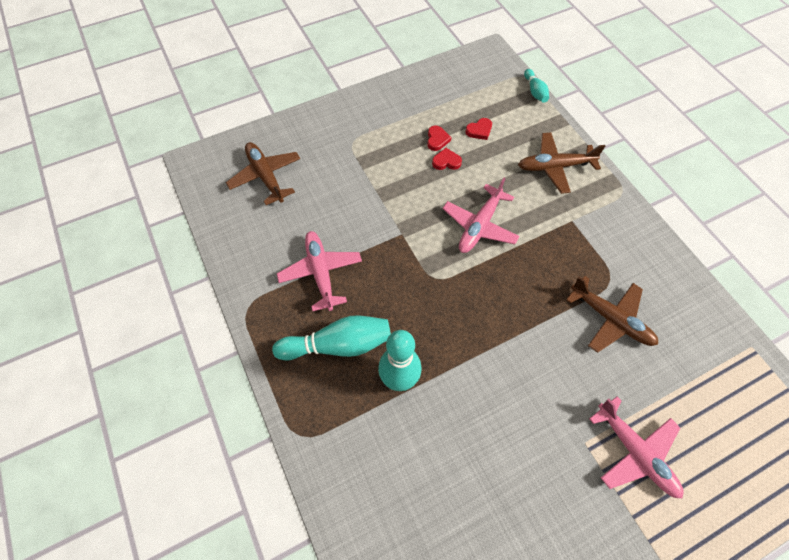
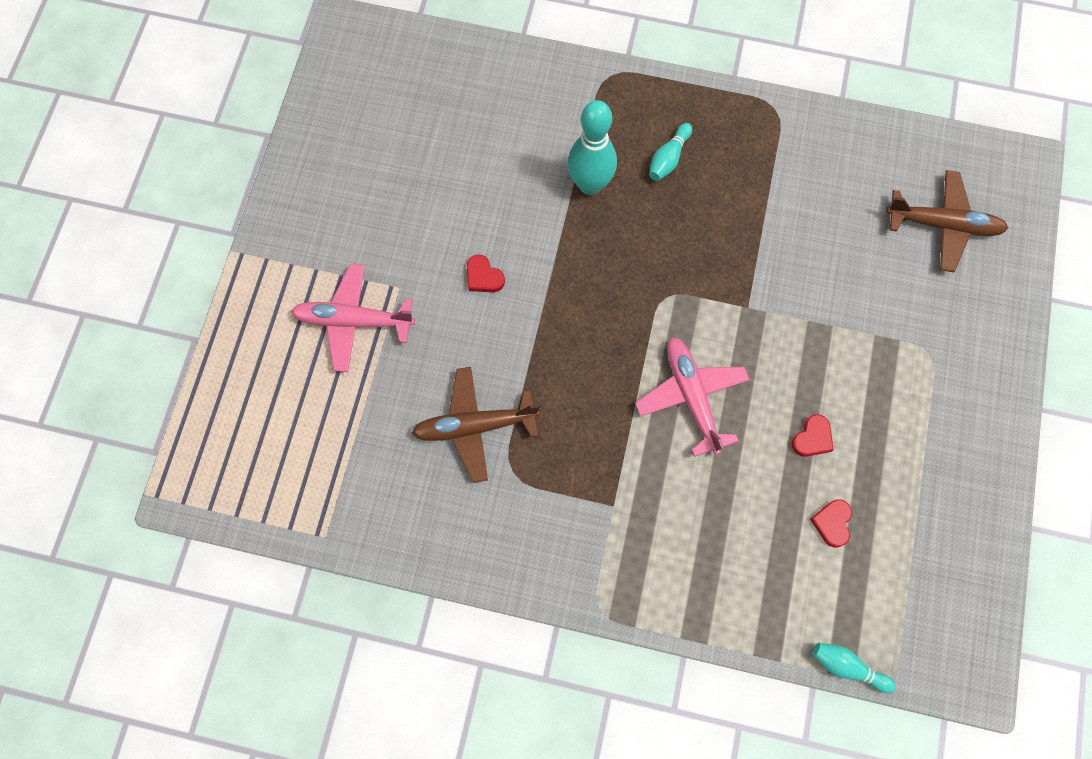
camera: 130 degrees right, 10 degrees up
turquoise bowling pin [272,315,391,361] -> turquoise bowling pin [649,123,692,181], size x0.53
pink plane [277,231,362,311] -> none
red heart [427,125,452,151] -> red heart moved to [467,254,505,292]
brown plane [518,132,605,194] -> none

